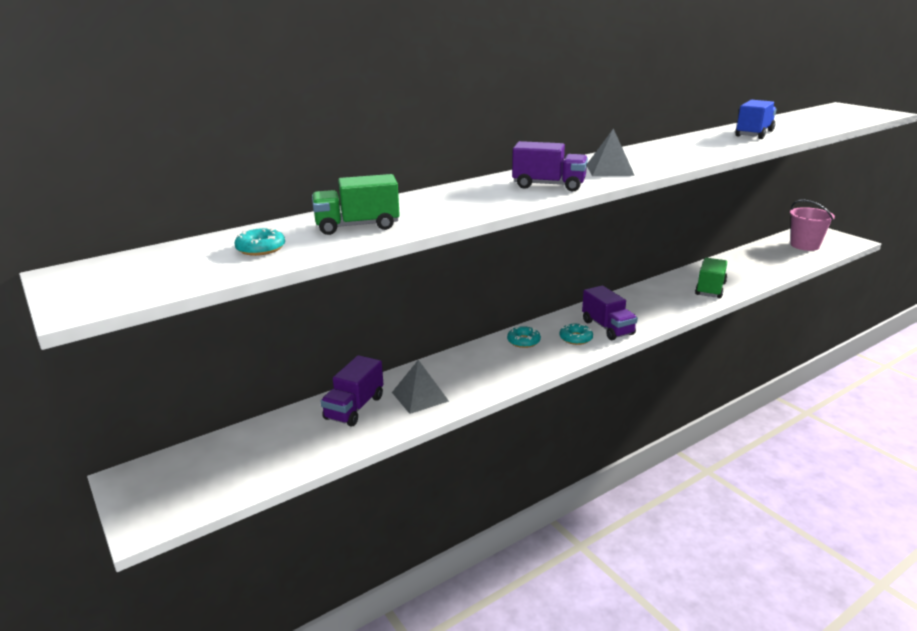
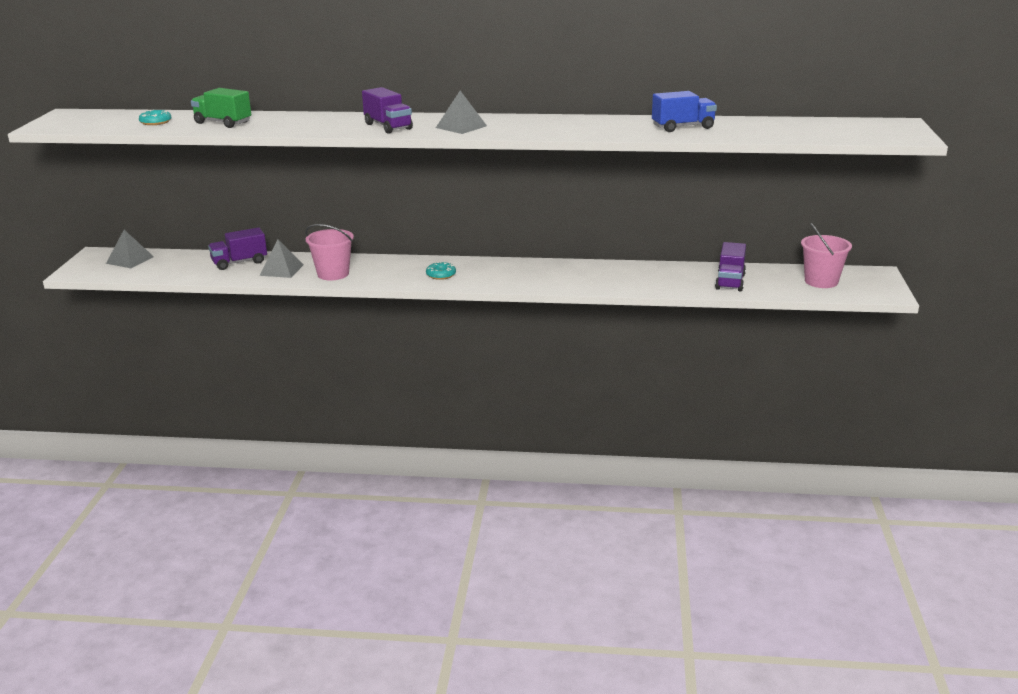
camera: 40 degrees right, 0 degrees up
turquoise donut [507,326,541,348] -> none
purple truck [582,285,638,340] -> purple truck moved to [715,242,746,292]
green truck [695,258,727,298] -> none
none -> grey pyramid [106,230,154,268]
none -> pink bucket [305,224,354,280]

